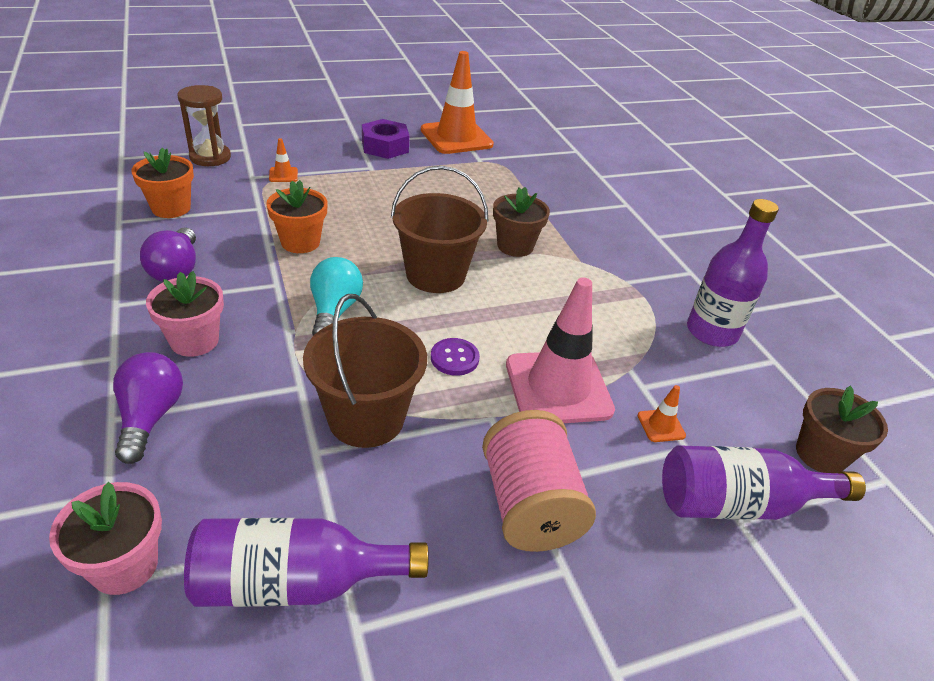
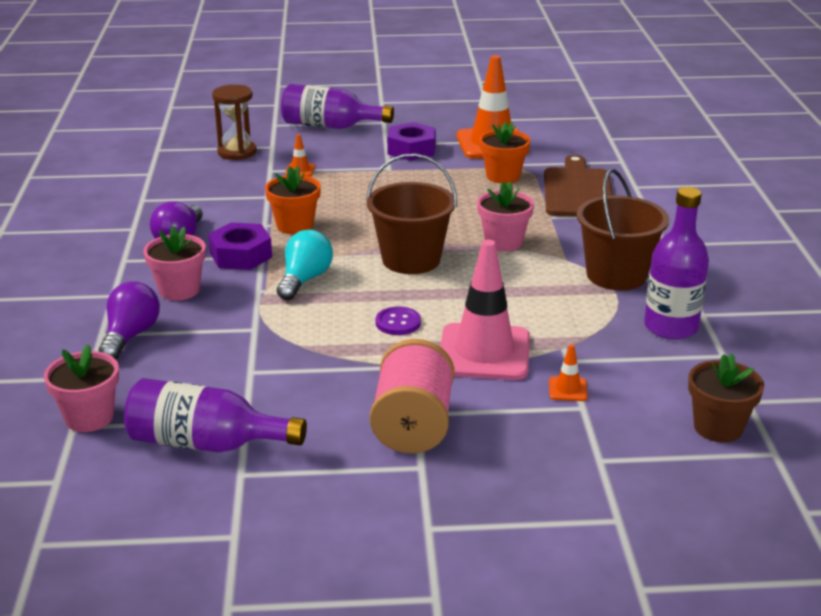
camera: 20 degrees right, 10 degrees down
orange flower pot [131,148,194,218] -> orange flower pot moved to [479,122,530,184]
brown bucket [303,294,427,448] -> brown bucket moved to [577,169,669,290]
brown flower pot [493,187,550,257] -> pink flower pot [477,182,534,251]
purple bottle [662,445,866,520] -> purple bottle moved to [281,84,394,129]
none -> purple nut [208,223,272,270]
none -> brown cutting board [544,155,613,217]

